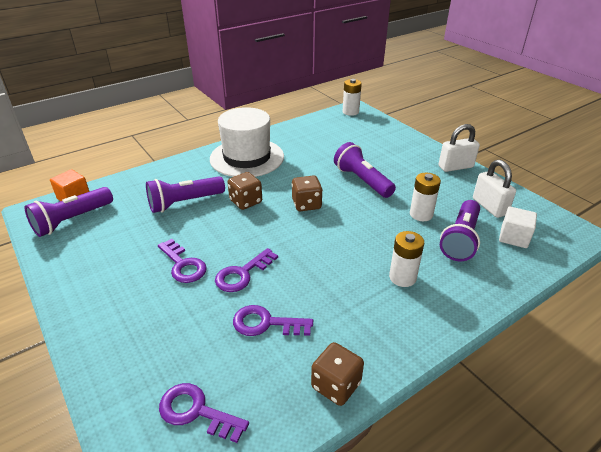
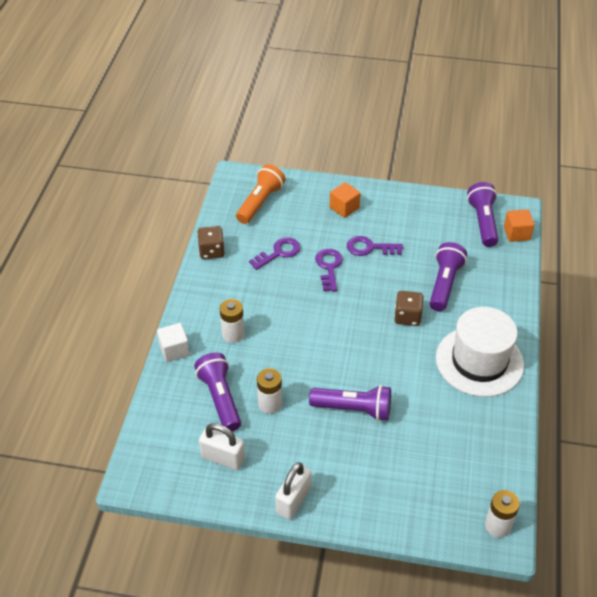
camera: 135 degrees right, 10 degrees up
purple key [159,383,249,443] -> orange flashlight [236,164,285,224]
brown dice [292,175,323,211] -> none
white cube [499,207,537,248] -> white cube moved to [157,323,190,362]
none -> orange cube [330,182,360,218]

